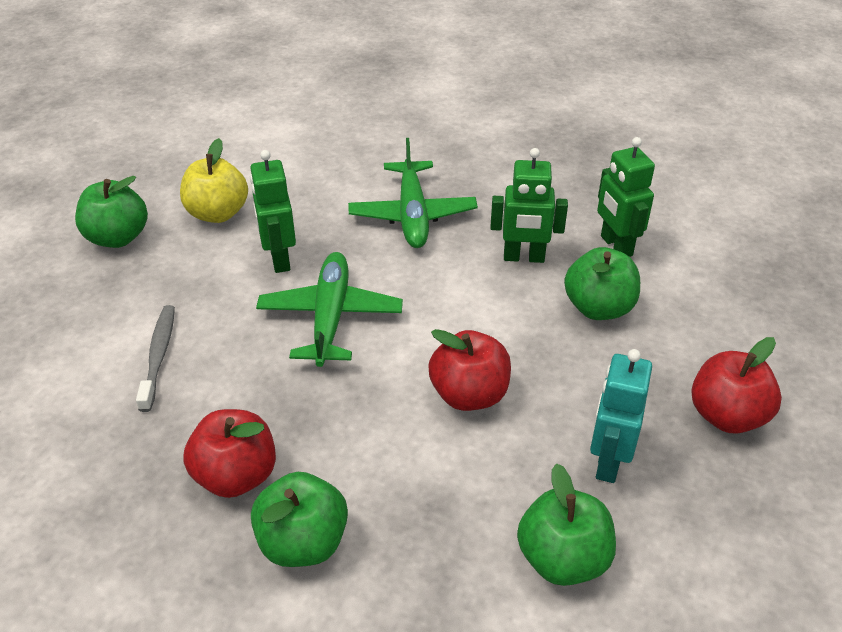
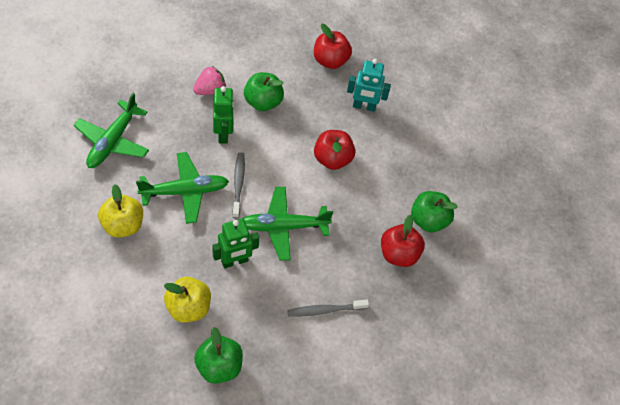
camera: 105 degrees left, 15 degrees up
green apple [517,463,616,586] -> none
green robot [597,137,655,257] -> pink strawberry [193,66,226,95]
none -> green plane [74,93,149,168]
none -> yellow apple [98,184,143,238]
none -> grey toothbrush [232,152,245,218]

